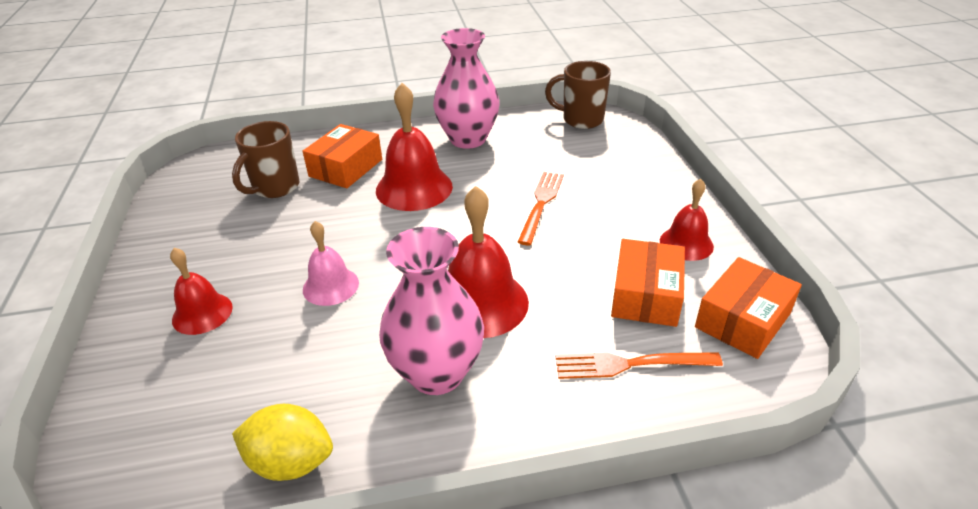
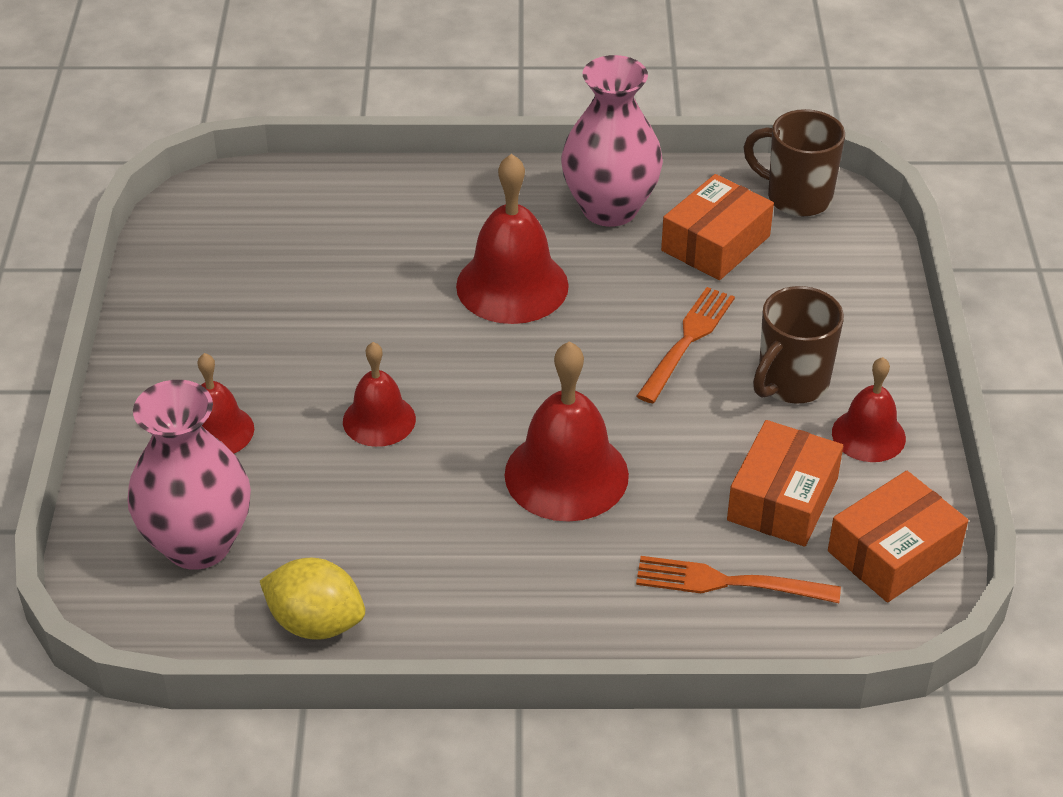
camera: 10 degrees right, 5 degrees up
brown mug [232,121,299,198] -> brown mug moved to [753,286,844,404]
orange box [303,124,382,188] -> orange box moved to [661,174,774,280]
pink bell [303,221,359,306] -> red bell [343,342,416,447]
pink vase [379,227,484,395] -> pink vase moved to [127,380,251,570]

